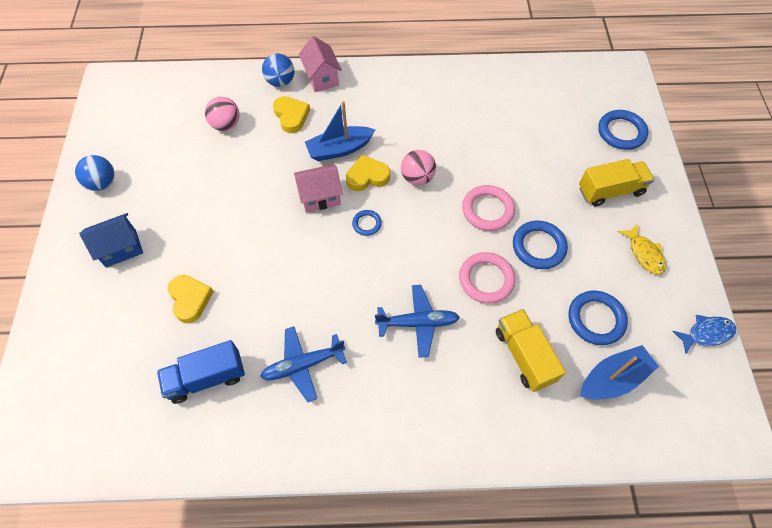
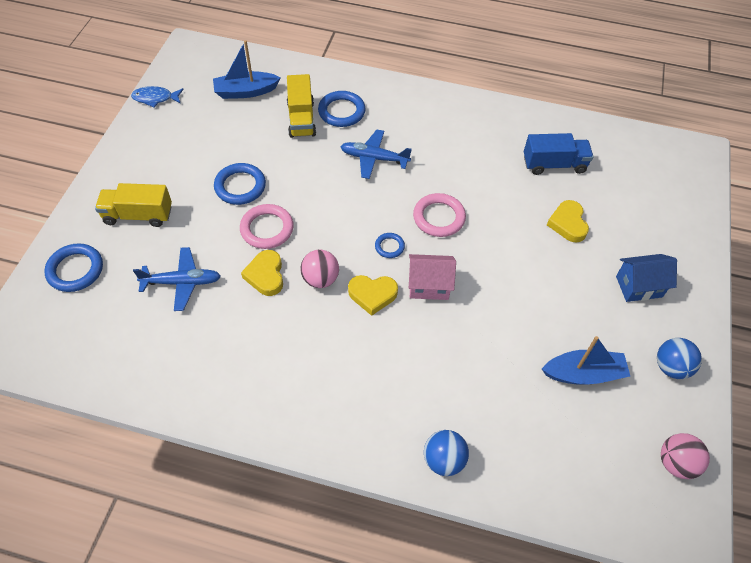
camera: 165 degrees left, 5 degrees down
pink ball [205,97,240,131] -> pink ball moved to [661,433,710,479]
blue plane [260,326,347,402] -> blue plane moved to [133,247,221,311]
yellow heart [273,96,310,133] -> yellow heart moved to [241,250,283,296]
pink house [299,36,342,92] -> none
blue boat [305,101,375,161] -> blue boat moved to [542,336,630,385]
pink ring [459,252,516,304] -> pink ring moved to [413,193,466,237]
blue ring [569,290,628,345] -> blue ring moved to [318,91,366,127]
yellow fish [618,223,666,275] -> none

